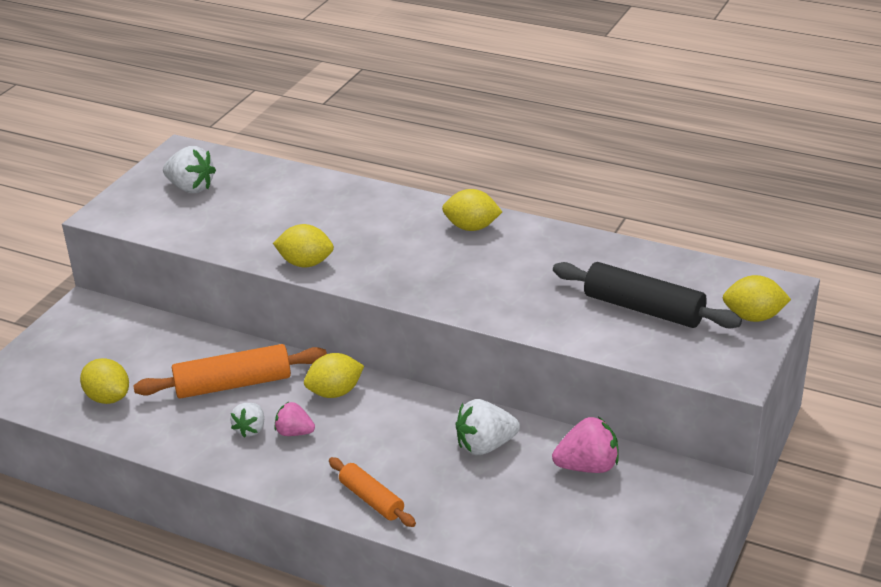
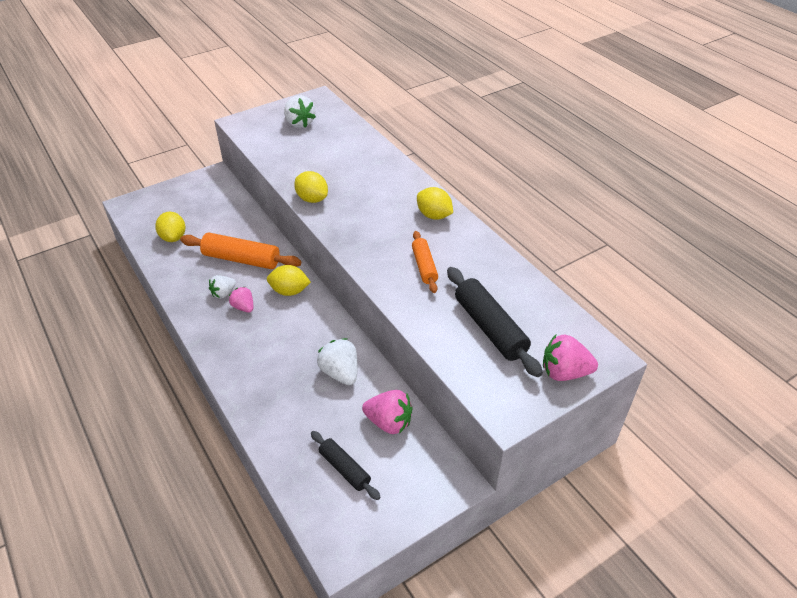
camera: 30 degrees right, 10 degrees up
orange rolling pin [329,457,416,527] -> orange rolling pin moved to [412,231,438,293]
white strawberry [456,399,520,455] -> white strawberry turned 45 degrees clockwise [317,338,358,385]
yellow lemon [723,275,791,322] -> pink strawberry [543,335,598,381]
none -> black rolling pin [311,431,381,500]

